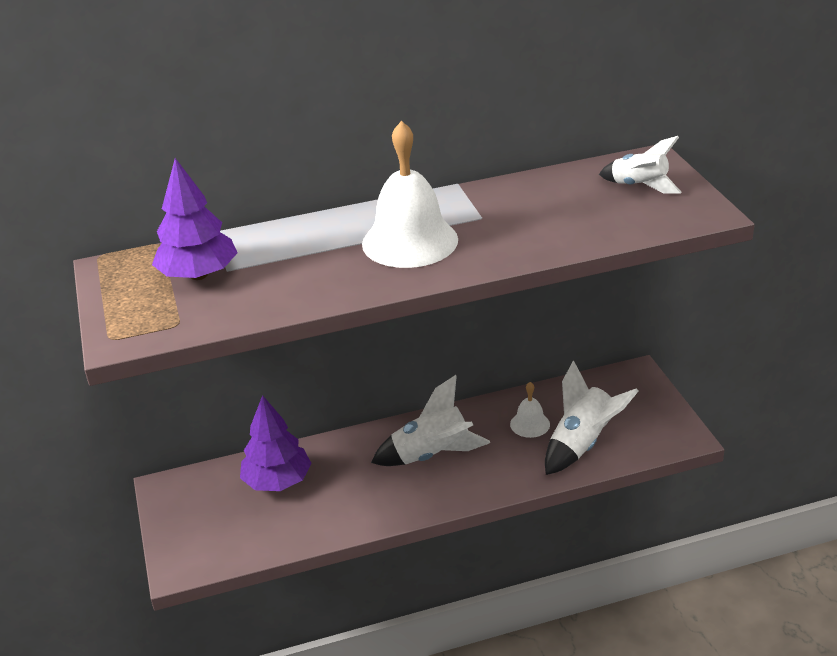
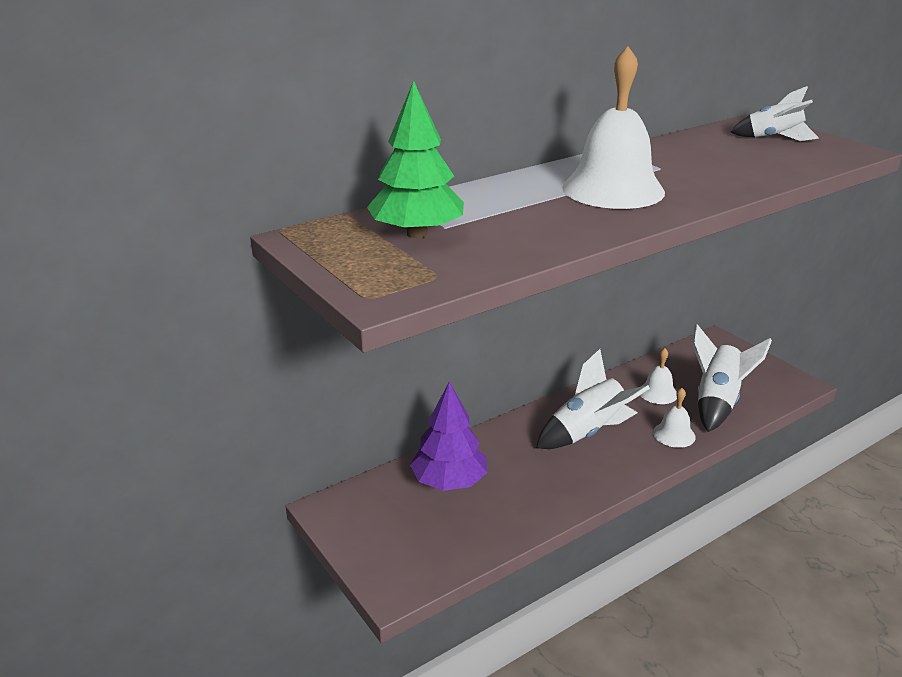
camera: 20 degrees left, 5 degrees down
purple tree [152,158,237,280] -> green tree [367,81,464,238]
none -> white bell [653,388,696,448]

